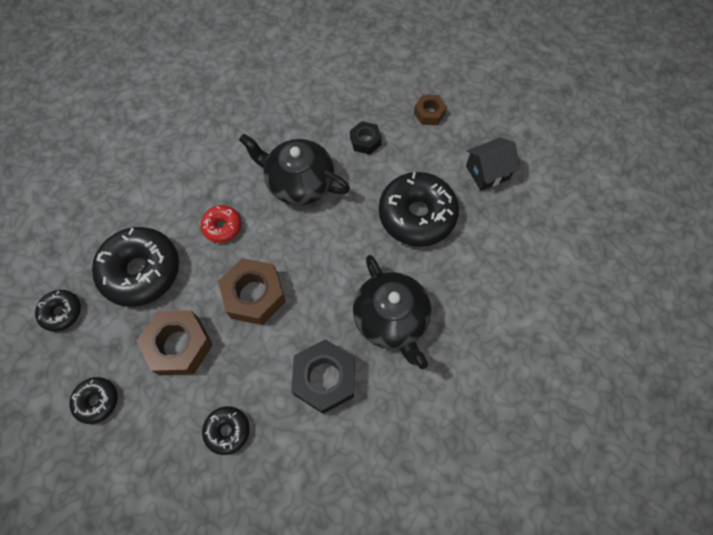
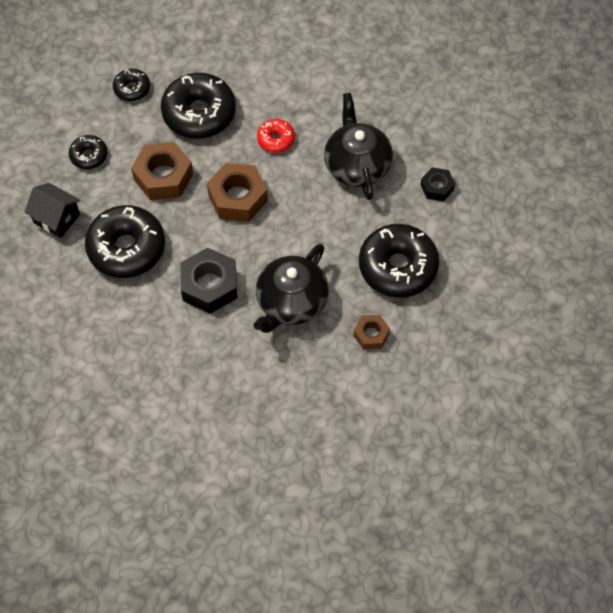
camera: 55 degrees right, 5 degrees down
black donut [202,406,250,455] -> black donut [85,205,165,278], size x1.98
brown nut [414,95,447,125] -> brown nut moved to [353,315,390,349]
black house [466,138,520,191] -> black house moved to [24,183,80,238]

